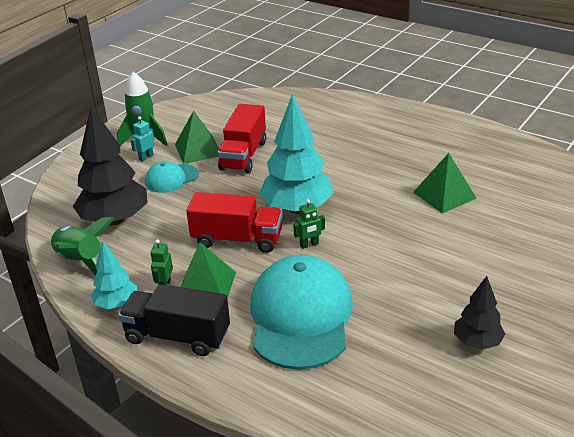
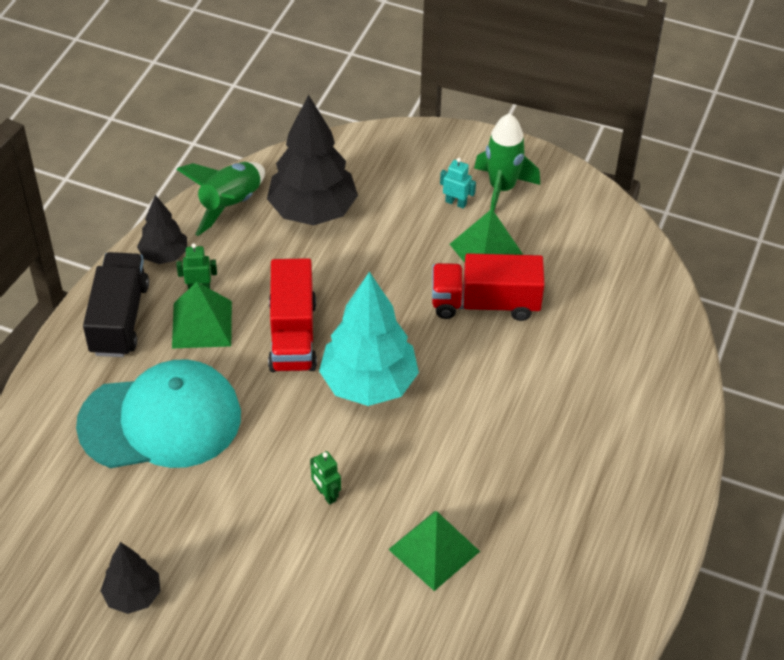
camera: 75 degrees right, 15 degrees up
turquoise tree [91,241,137,309] -> black tree [137,195,187,264]
turquoise cap [145,161,199,193] -> none
green robot [293,199,325,249] -> green robot moved to [310,451,341,505]

